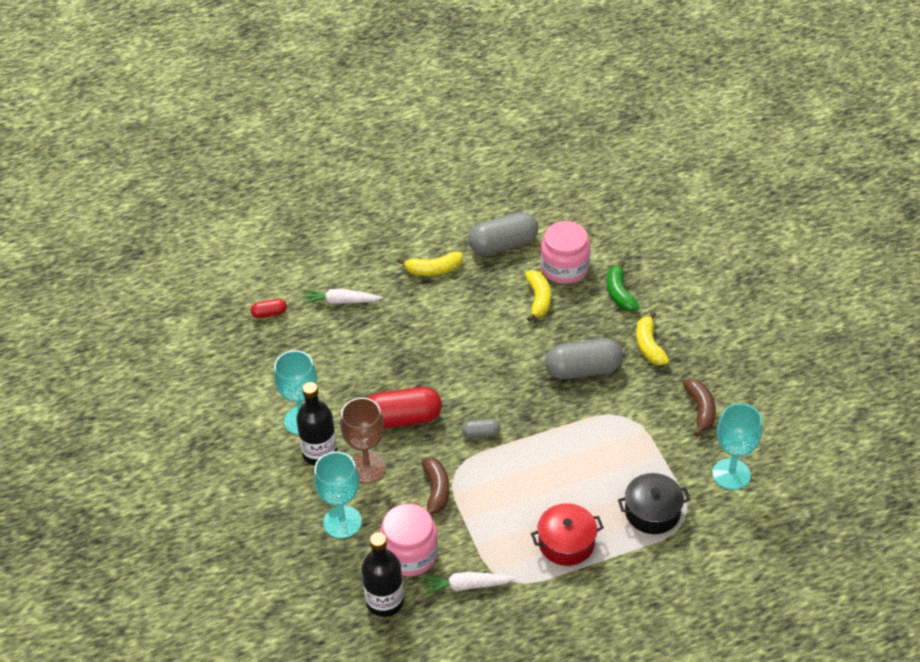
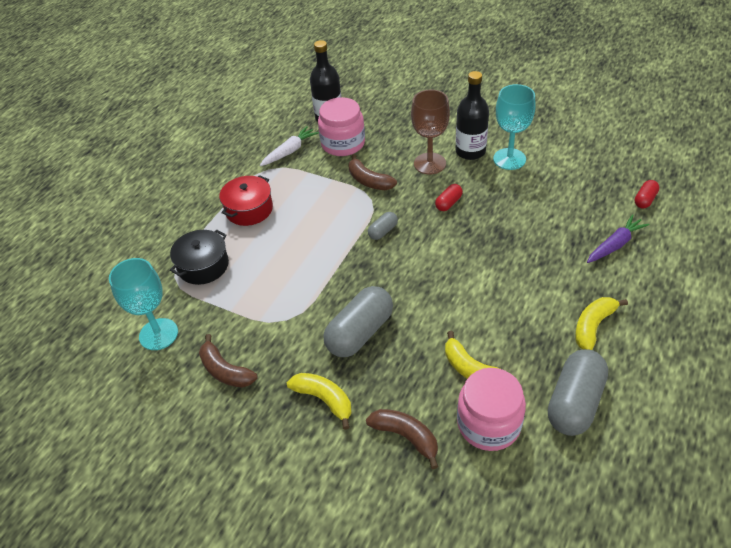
camera: 140 degrees right, 0 degrees up
white carrot [303,289,383,304] -> purple carrot [587,214,650,263]
turquoise goblet [314,452,362,538] -> none
red capsule [368,387,442,429] -> red capsule [435,184,463,211], size x0.48
green banana [607,261,640,312] -> brown banana [366,409,438,469]

